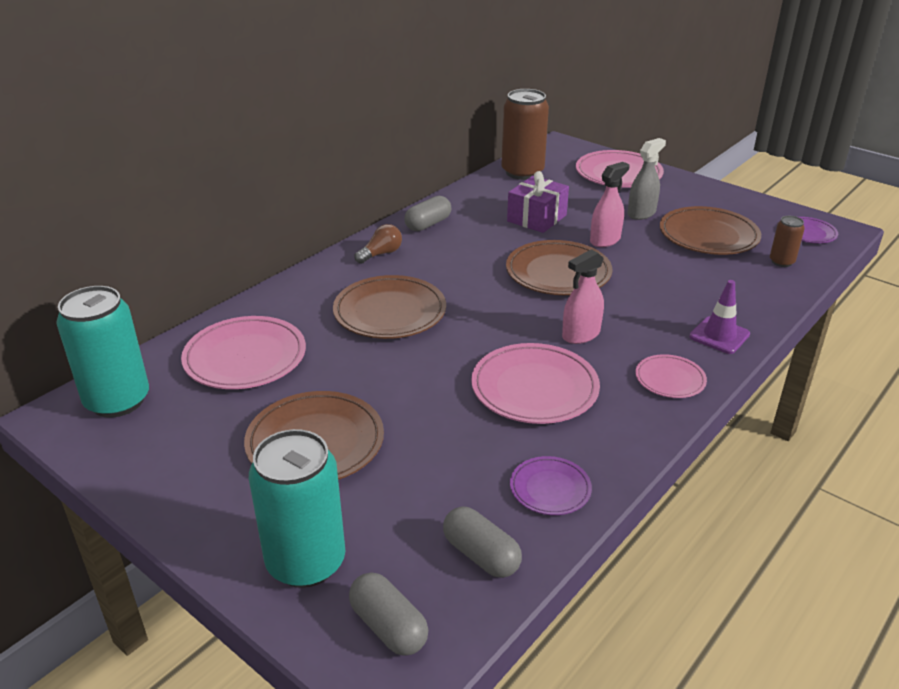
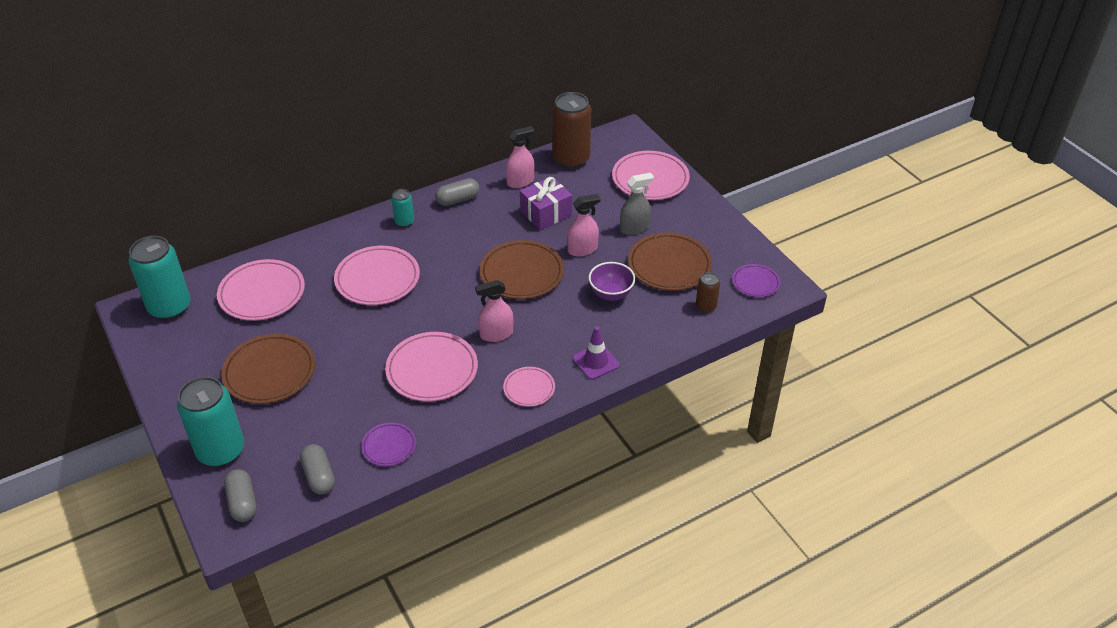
camera: 20 degrees right, 10 degrees up
brown plate [333,275,446,339] -> pink plate [334,246,420,305]
brown light bulb [355,224,402,264] -> turquoise can [392,189,414,227]
none -> pink spray bottle [506,126,534,188]
none -> purple bowl [589,262,635,301]

